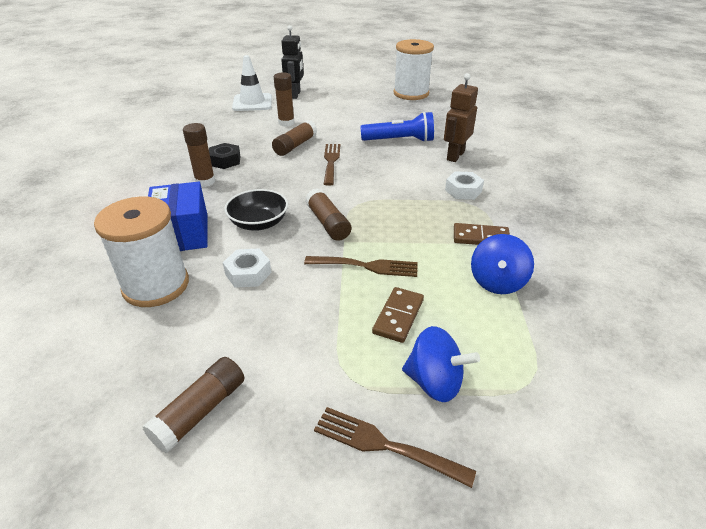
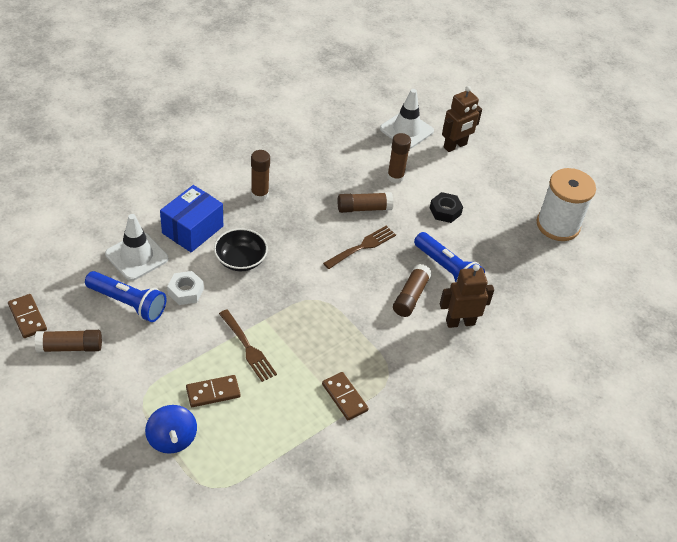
camera: 45 degrees right, 10 degrees up
white spool [94,196,189,307] -> white traffic cone [105,214,168,281]
black nut [209,143,241,169] -> black nut moved to [430,192,463,223]
black robot [281,25,304,99] -> brown robot [442,86,482,152]
brown glue stick [305,188,351,241] -> brown glue stick moved to [393,264,432,317]
brown fork [314,407,476,488] -> none
white nut [445,171,484,200] -> none
blue spinning top [471,234,534,294] -> none
none -> brown domino [8,294,47,338]
none -> blue flashlight [85,271,166,322]

